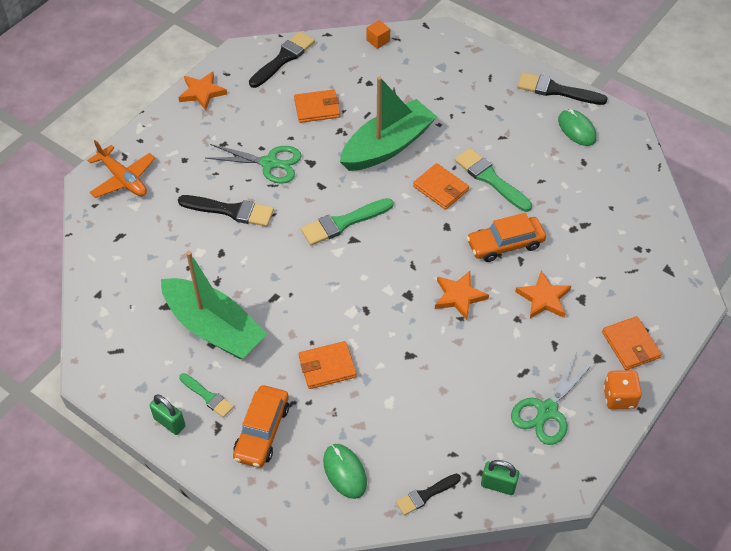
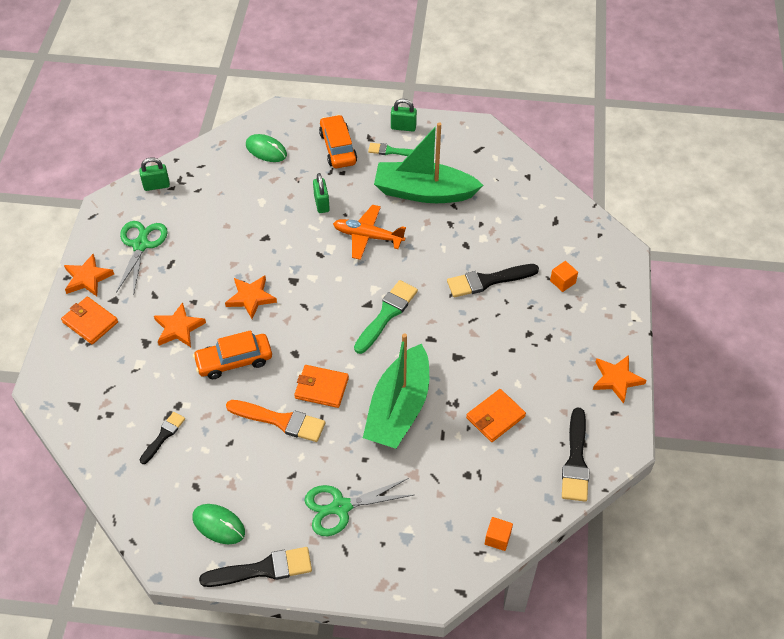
camera: 150 degrees right, 0 degrees up
orange plane [87,140,155,198] -> orange plane moved to [333,205,406,260]
green scissors [205,144,301,184] -> green scissors moved to [304,478,413,536]
orange wallet [299,341,357,389] -> green padlock [313,173,330,213]
black brush [396,474,461,516] -> black brush moved to [140,412,185,464]
green brush [455,148,532,212] -> orange brush [226,400,325,442]
orange car [467,213,546,262] -> orange car turned 150 degrees counterclockwise [193,330,272,379]
orange dice [603,370,642,409] -> orange star [64,254,114,296]
none -> orange cube [550,261,578,292]

